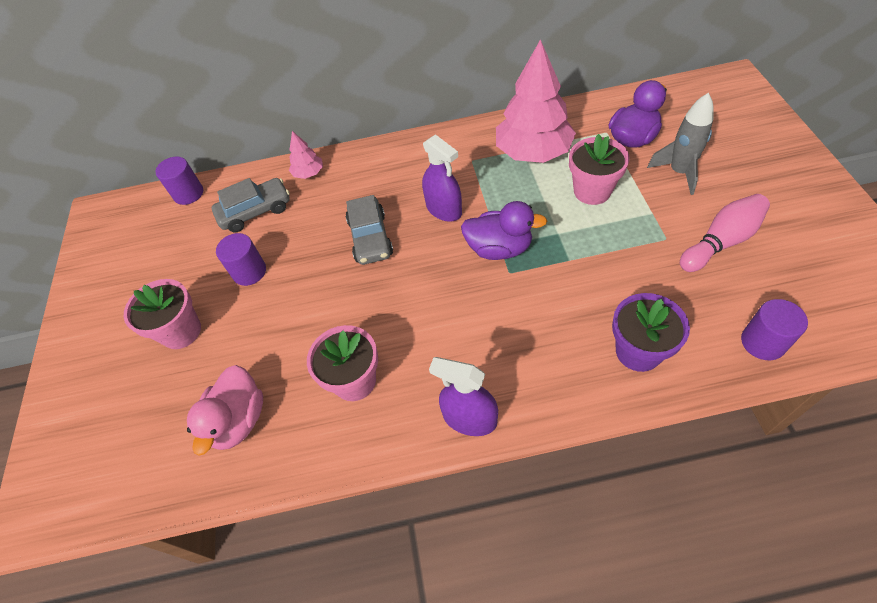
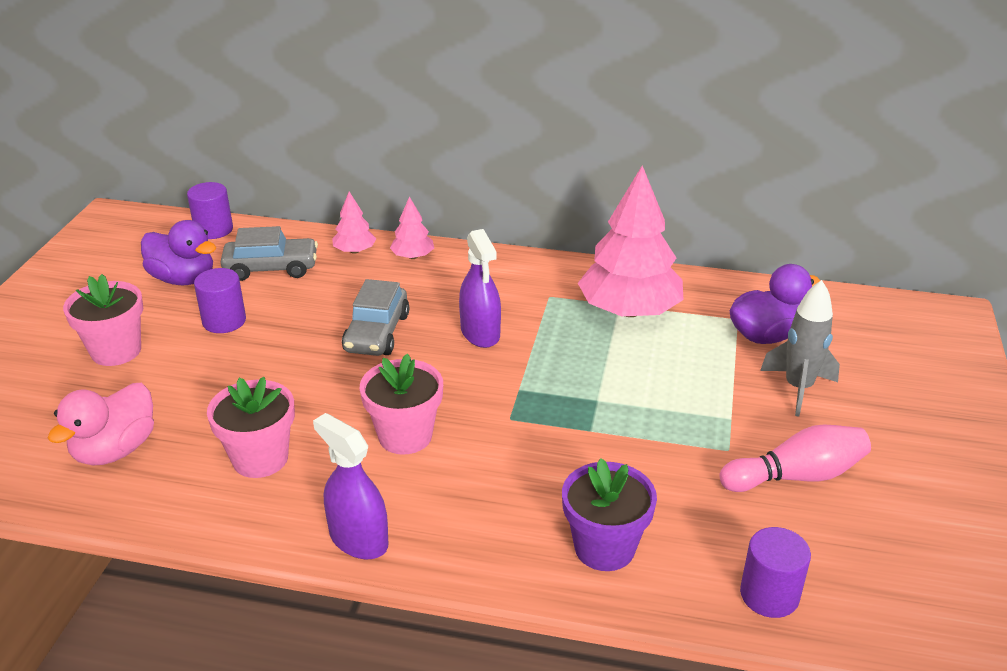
camera: 15 degrees right, 20 degrees down
purple duck [461,201,547,260] -> purple duck moved to [141,220,216,285]
pink flower pot [569,134,629,205] -> pink flower pot moved to [360,354,443,455]
none -> pink tree [390,196,434,259]

